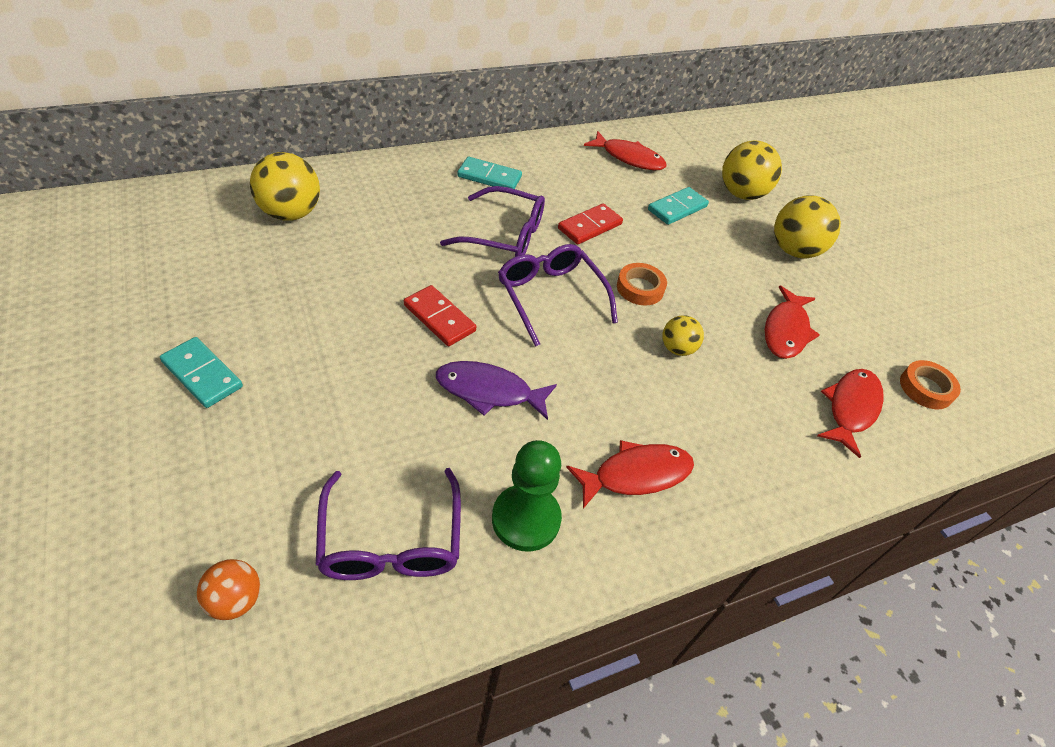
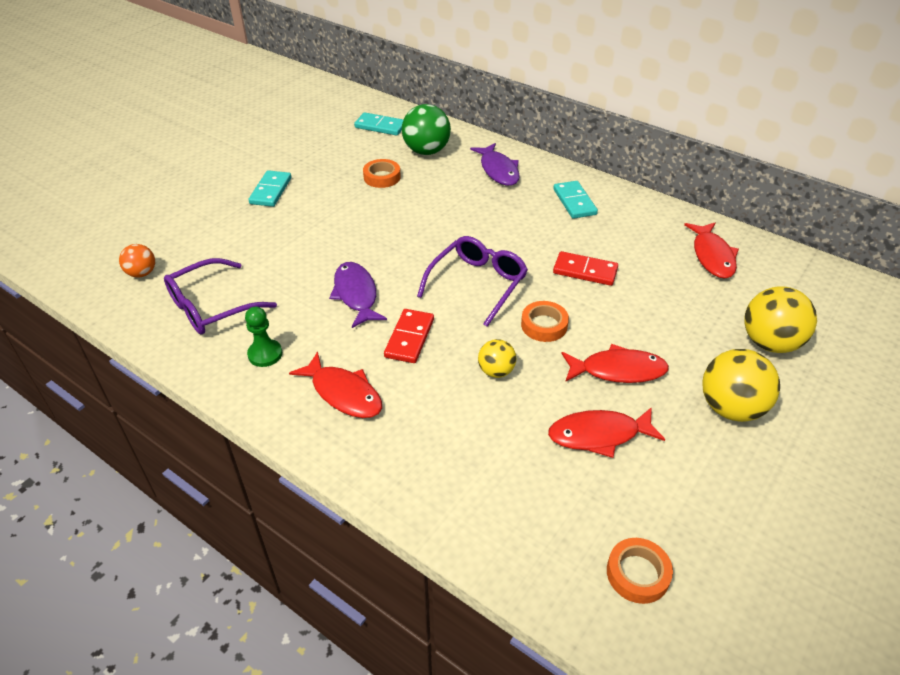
camera: 65 degrees right, 5 degrees down
yellow ball [250,152,320,221] -> green ball [402,104,451,155]
red domino [404,285,476,346] -> red domino moved to [384,309,434,363]
purple glasses [440,186,545,257] -> none
green pawn [492,440,562,552] -> green pawn [245,307,282,367], size x0.66
turquoise domino [648,187,709,225] -> turquoise domino moved to [354,112,403,136]
red fish [817,369,884,458] -> red fish moved to [561,344,669,383]
none -> orange tape [363,159,401,188]
none -> purple fish [470,143,520,186]

